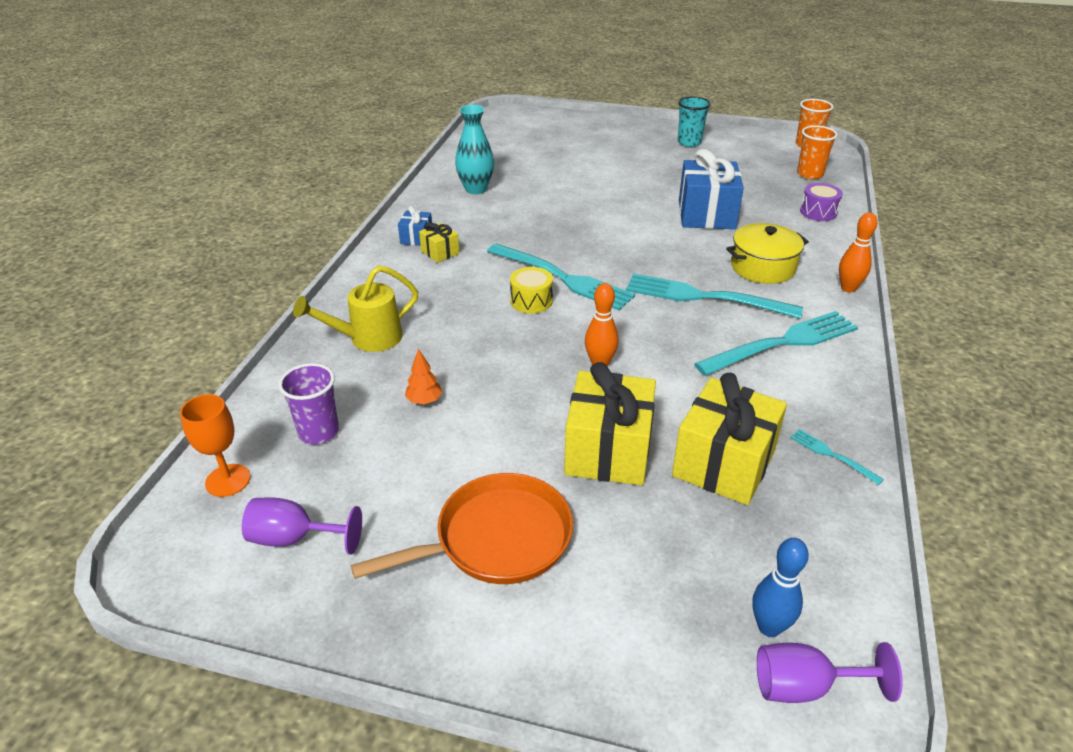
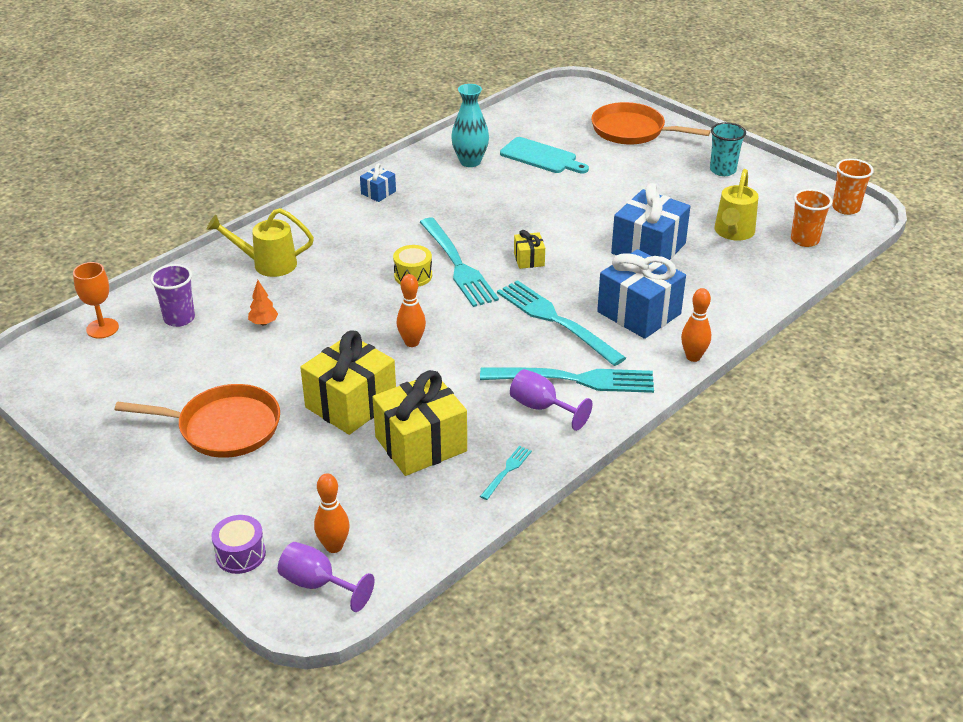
camera: 30 degrees right, 0 degrees up
purple goblet [242,497,362,554] -> purple goblet moved to [510,369,592,431]
yellow gift [419,222,459,263] -> yellow gift moved to [514,230,545,269]
yellow pot [726,223,809,284] -> blue gift [597,249,686,339]
blue bowling pin [752,538,809,637] -> orange bowling pin [314,473,350,553]
turquoise fork [790,429,884,485] -> turquoise fork turned 45 degrees clockwise [480,446,532,500]
purple drum [800,183,843,221] -> purple drum moved to [211,515,266,574]
none -> turquoise cutting board [500,137,589,173]
none -> orange pan [591,102,711,144]
none -> yellow watering can [714,169,759,240]

